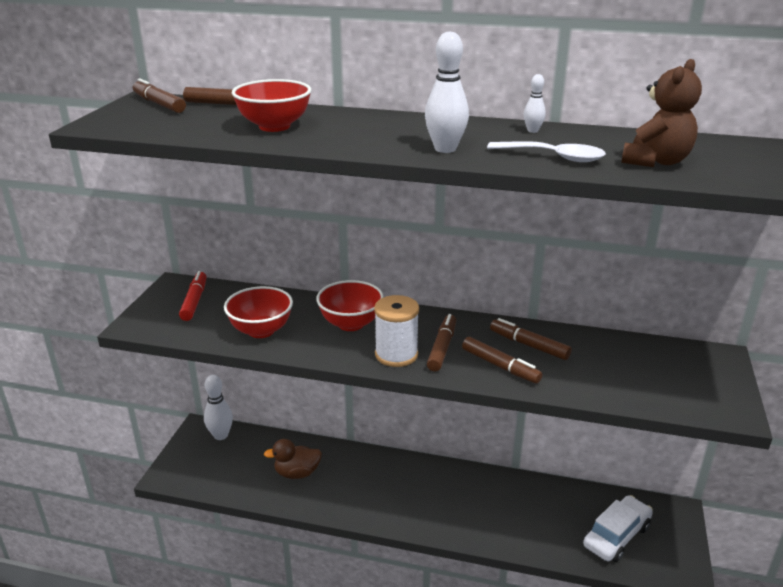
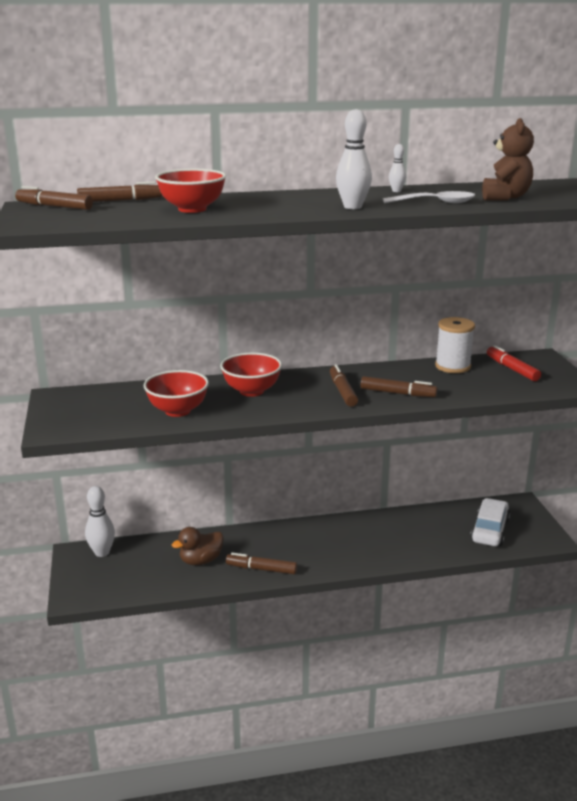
camera: 25 degrees left, 5 degrees down
red marker [179,271,207,321] -> red marker moved to [487,345,541,381]
white spool [374,295,419,367] -> white spool moved to [435,317,475,373]
brown marker [490,318,572,360] -> brown marker moved to [226,553,297,574]

